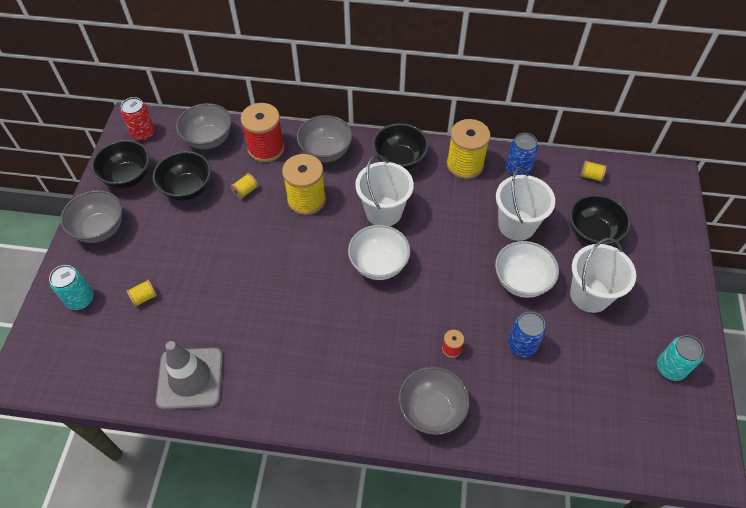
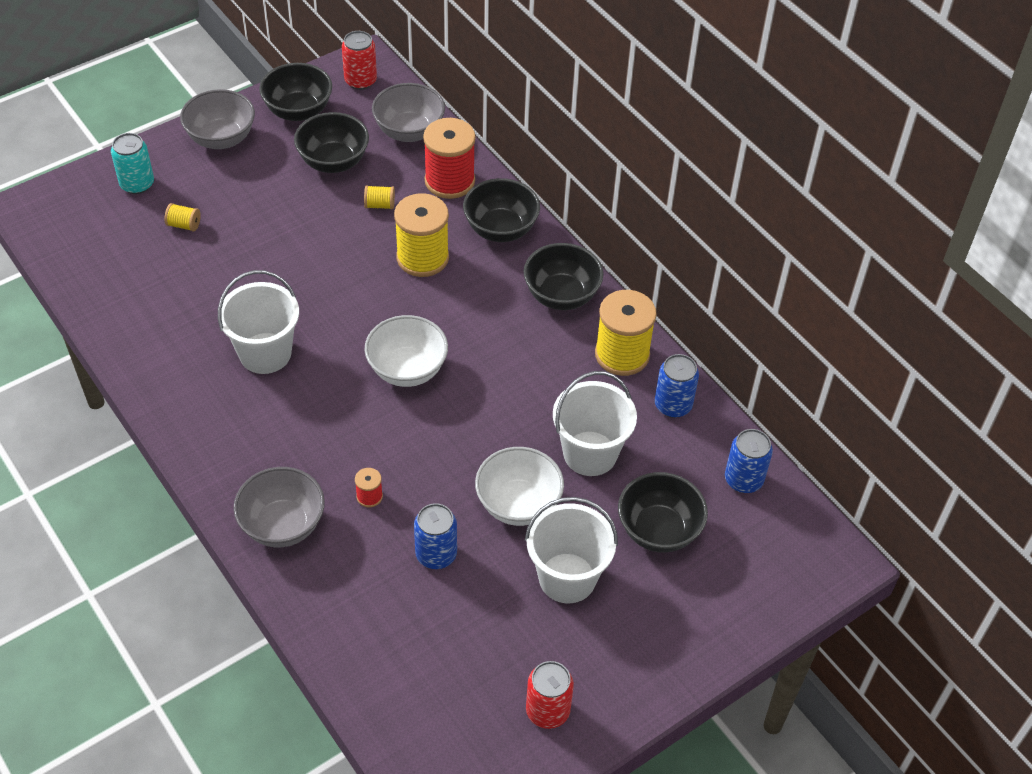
camera: 45 degrees right, 5 degrees down
grey traffic cone [156,341,223,410] -> none
grey bowl [297,115,352,162] -> black bowl [463,178,540,242]
white bucket [355,155,414,226] -> white bucket moved to [218,270,299,374]
yellow spool [580,160,607,182] -> blue can [725,429,773,493]
turquoise can [657,335,704,381] -> red can [526,661,574,729]

